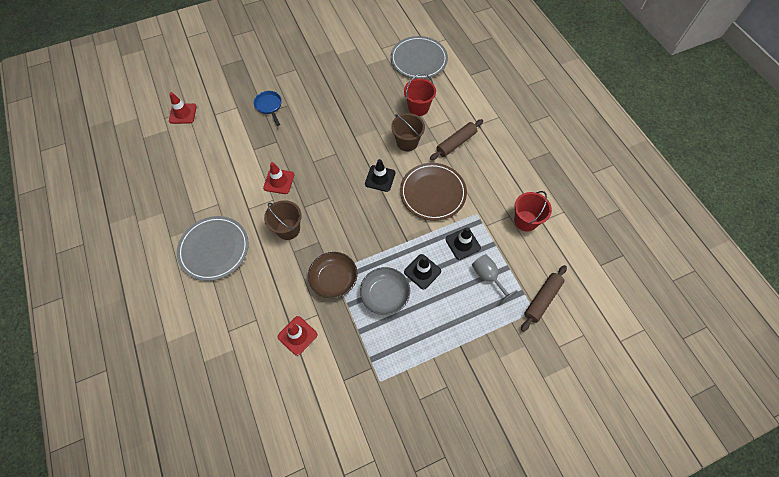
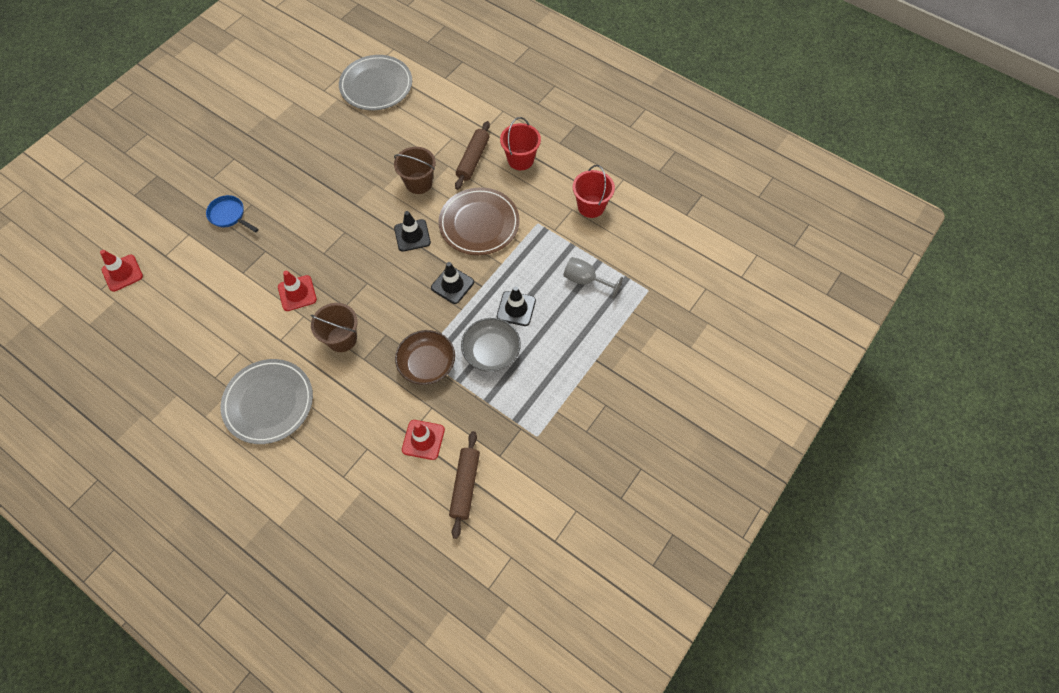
camera: 30 degrees left, 0 degrees up
red bucket [404,73,436,116] -> red bucket moved to [500,117,541,170]
black traffic cone [445,227,481,260] -> black traffic cone moved to [431,262,474,304]
brown rolling pin [521,265,567,332] -> brown rolling pin moved to [449,431,480,539]

